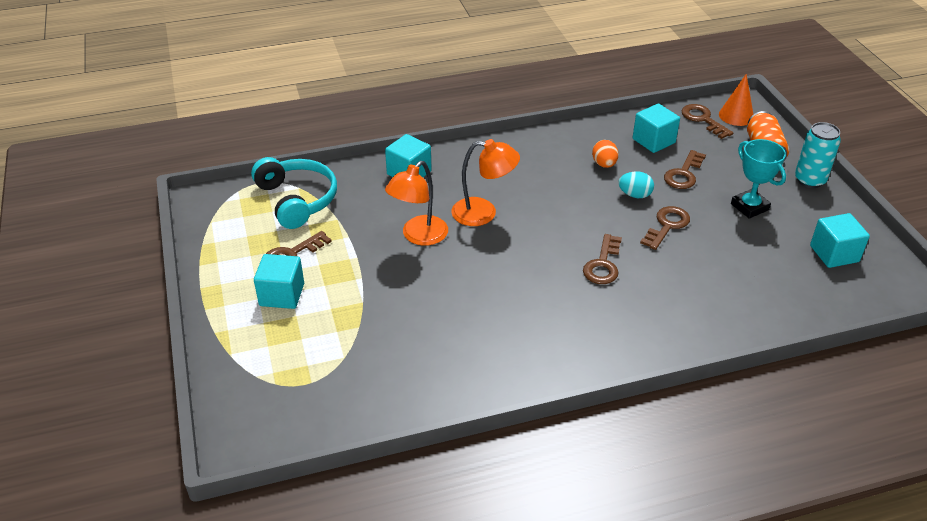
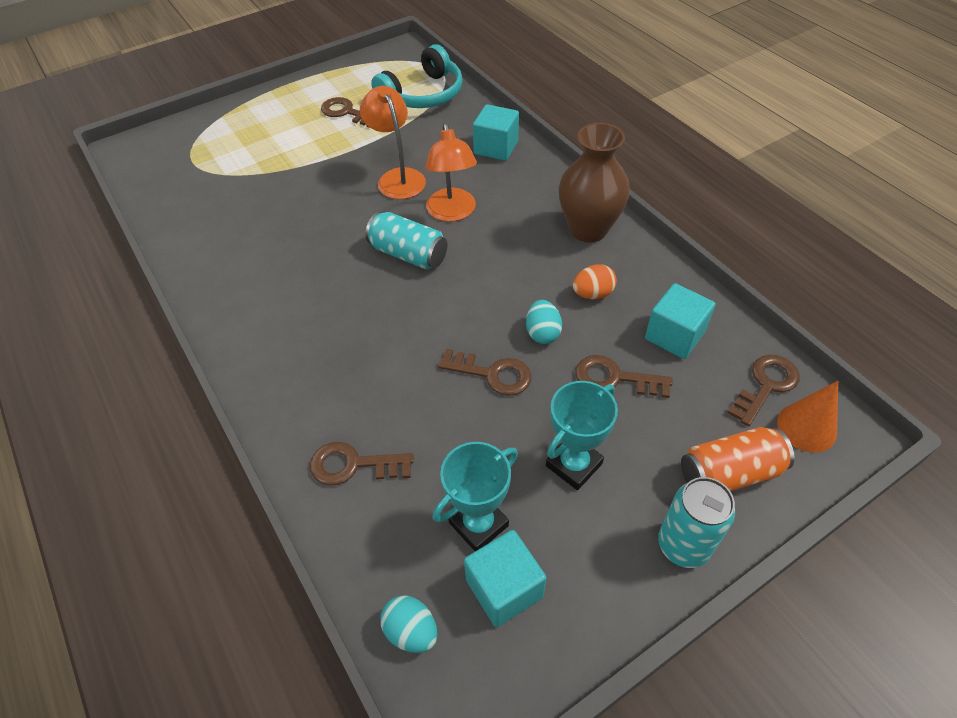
camera: 75 degrees right, 10 degrees up
turquoise cube [254,254,304,309] -> none
orange lamp [385,161,448,246] -> orange lamp turned 45 degrees clockwise [360,86,426,199]
brown key [583,234,622,284] -> brown key moved to [310,442,414,486]
none -> turquoise can [365,212,448,270]
none -> turquoise egg [380,595,438,653]
none -> turquoise trophy [433,442,518,551]
none -> brown vase [558,123,630,242]

